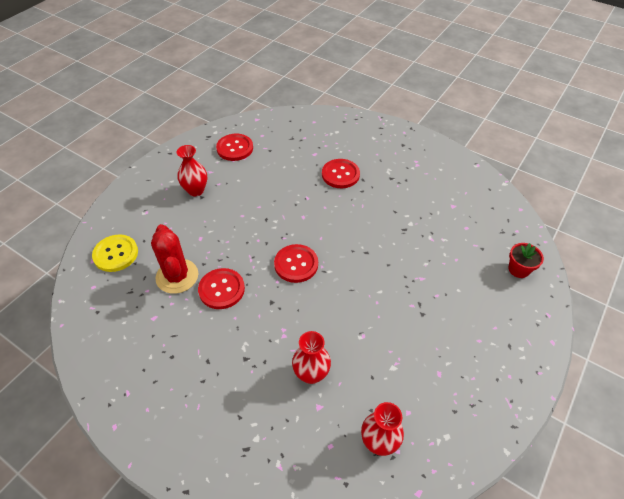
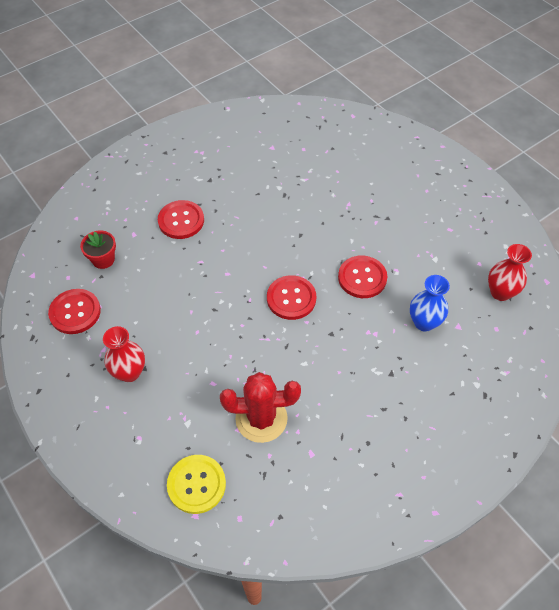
camera: 70 degrees left, 5 degrees up
red button [198,268,245,309] -> red button moved to [338,255,388,298]
red vase [292,331,331,384] -> blue vase [410,275,450,332]
red flower pot [508,243,544,278] -> red flower pot moved to [80,230,116,269]

